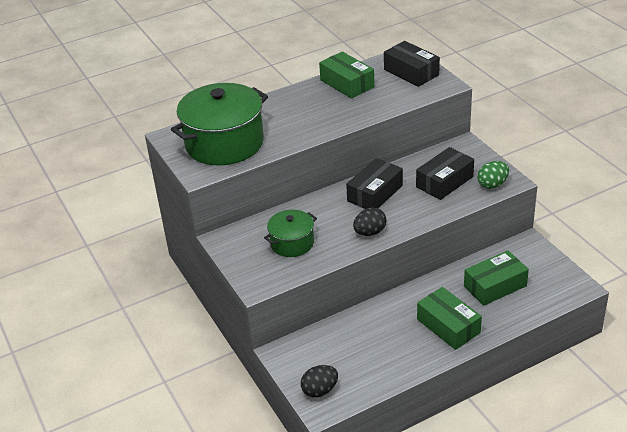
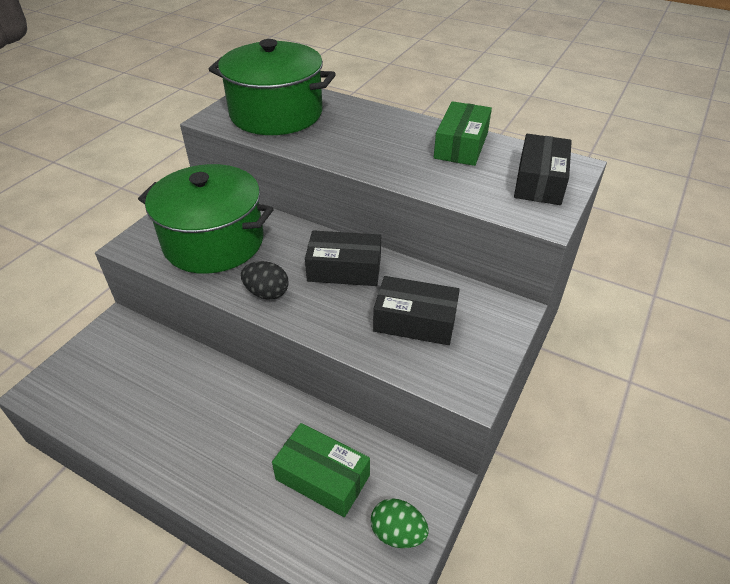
camera: 55 degrees right, 5 degrees up
green pot [264,210,317,257] -> green pot [138,164,274,274], size x1.88
black egg [301,365,338,398] -> none
green box [417,287,482,350] -> none
green egg [477,161,509,189] -> green egg moved to [371,498,429,548]

